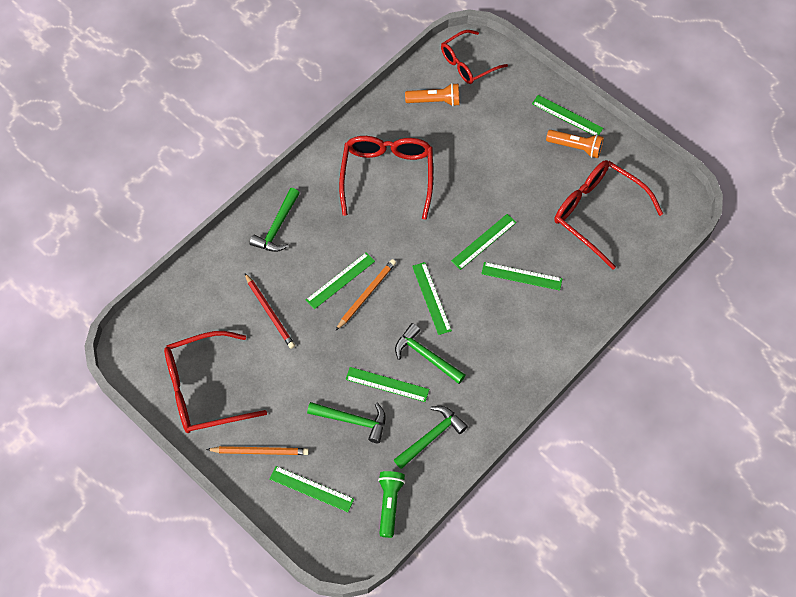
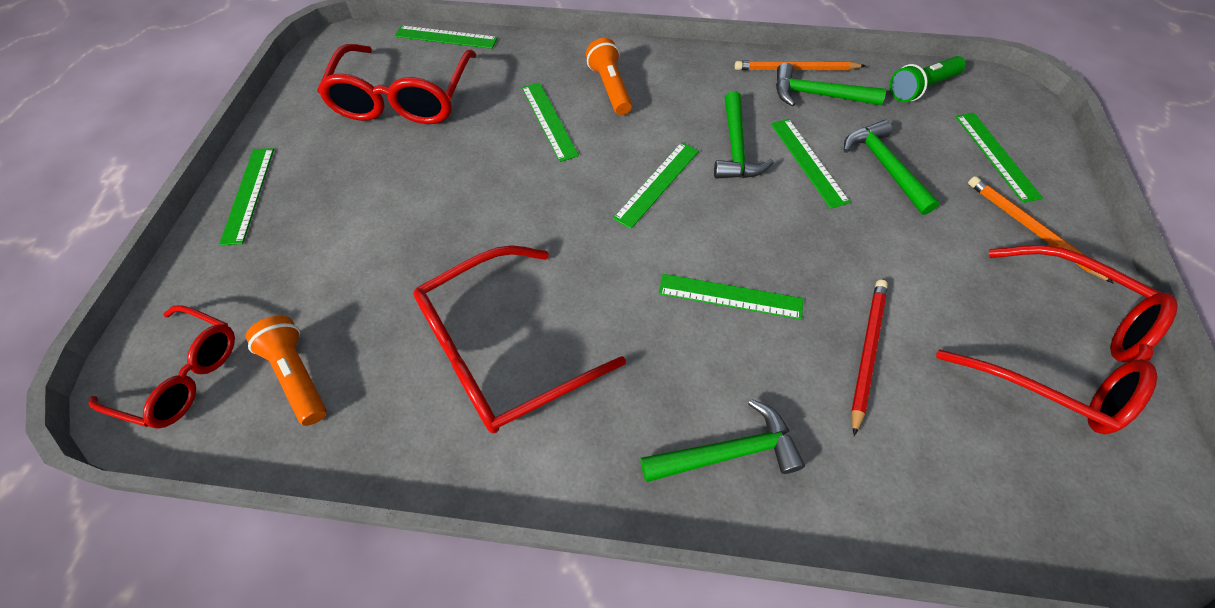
camera: 125 degrees left, 5 degrees down
orange pencil [336,259,396,330] -> orange pencil moved to [735,61,866,70]
green ruler [451,214,517,270] -> green ruler moved to [395,25,498,49]
orange flashlight [546,130,604,158] -> orange flashlight moved to [586,38,632,115]

